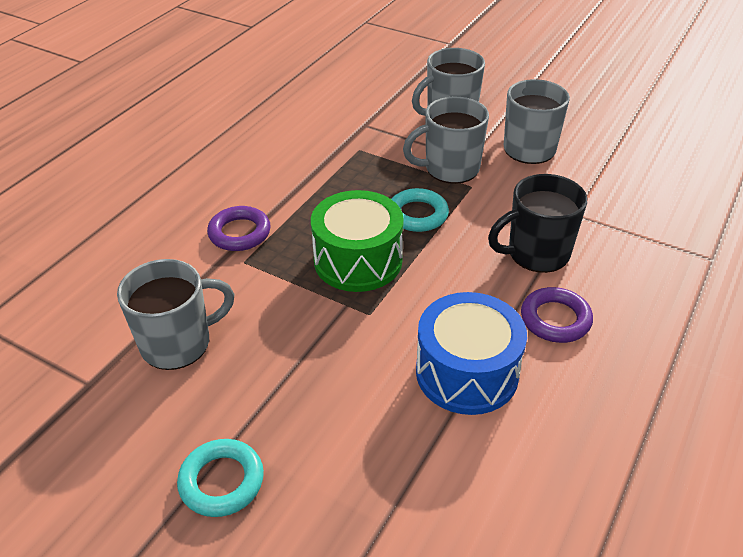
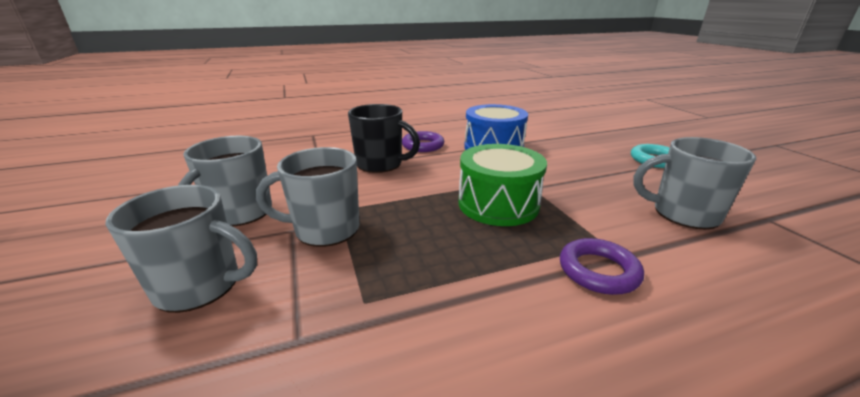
camera: 140 degrees left, 15 degrees down
turquoise ring [391,188,449,232] -> none
grey mug [403,97,489,184] -> grey mug turned 150 degrees clockwise [256,147,359,247]

